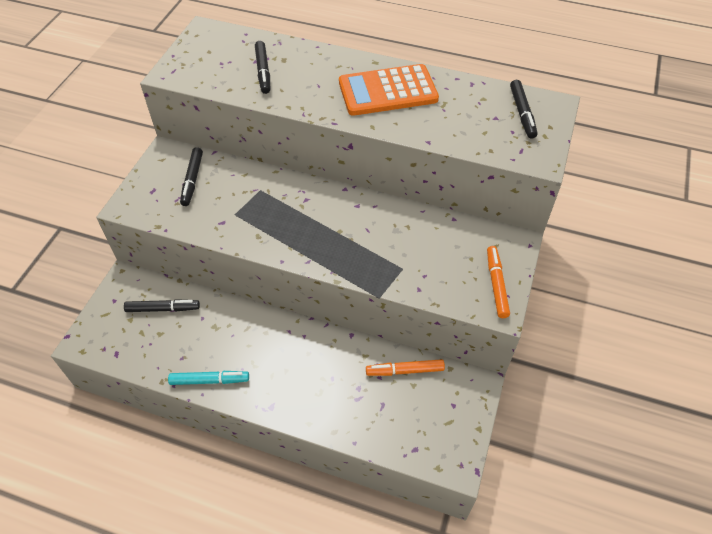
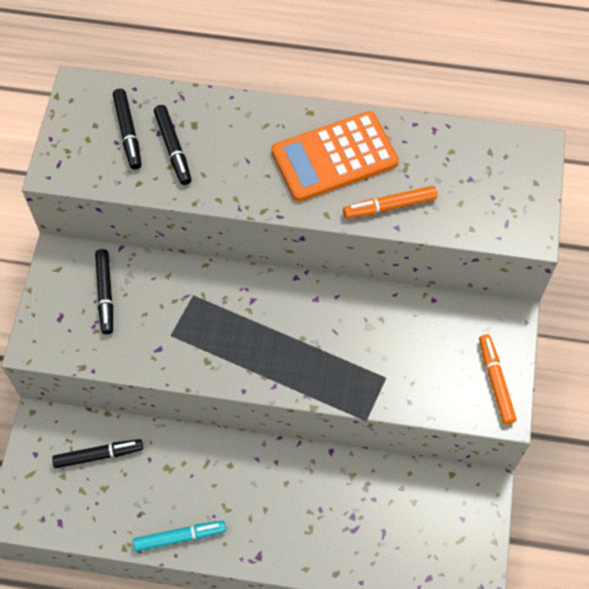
camera: 10 degrees left, 10 degrees up
orange marker [366,359,445,376] -> orange marker moved to [343,186,437,219]
black marker [510,80,538,139] -> black marker moved to [113,89,141,170]

